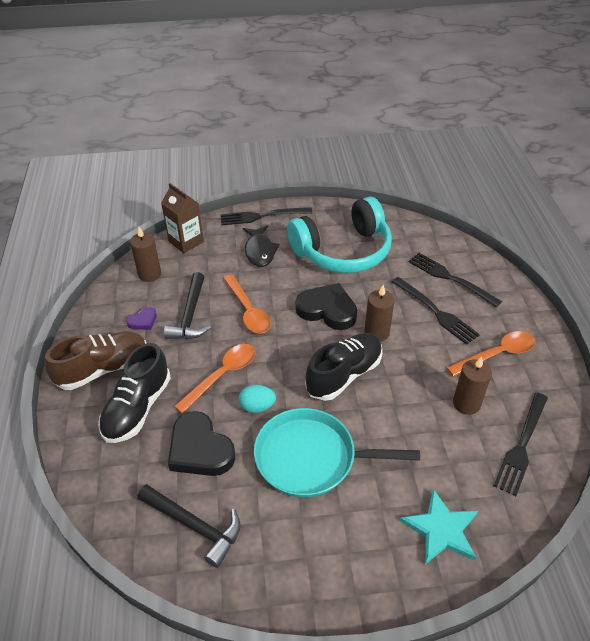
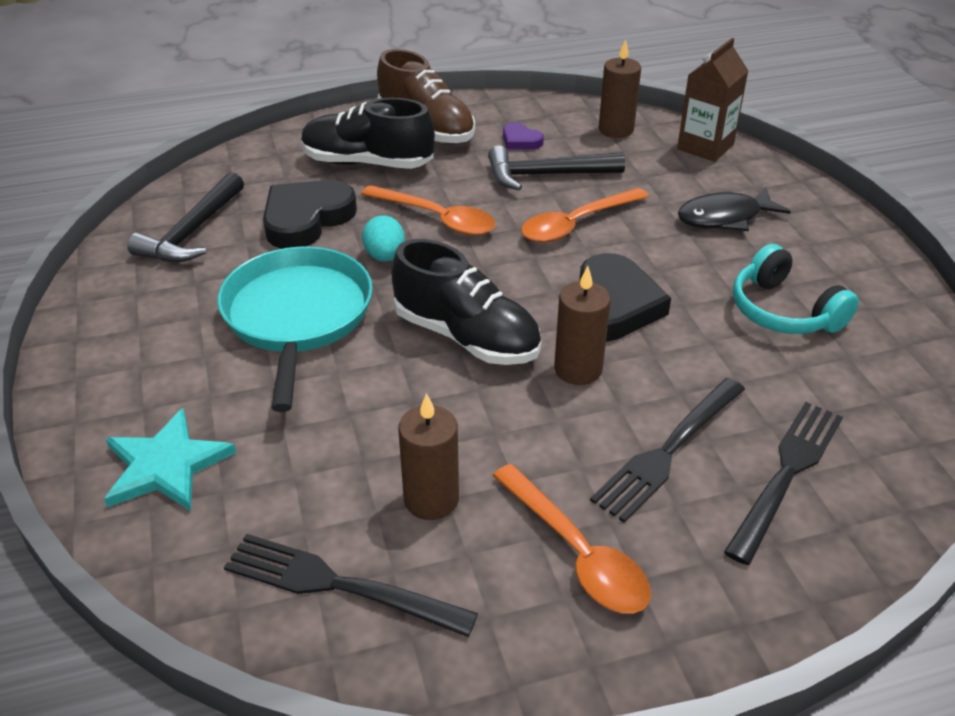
camera: 80 degrees right, 5 degrees down
black fork [220,207,313,225] -> none
turquoise headphones [287,197,392,273] -> turquoise headphones [733,244,859,334], size x0.57

